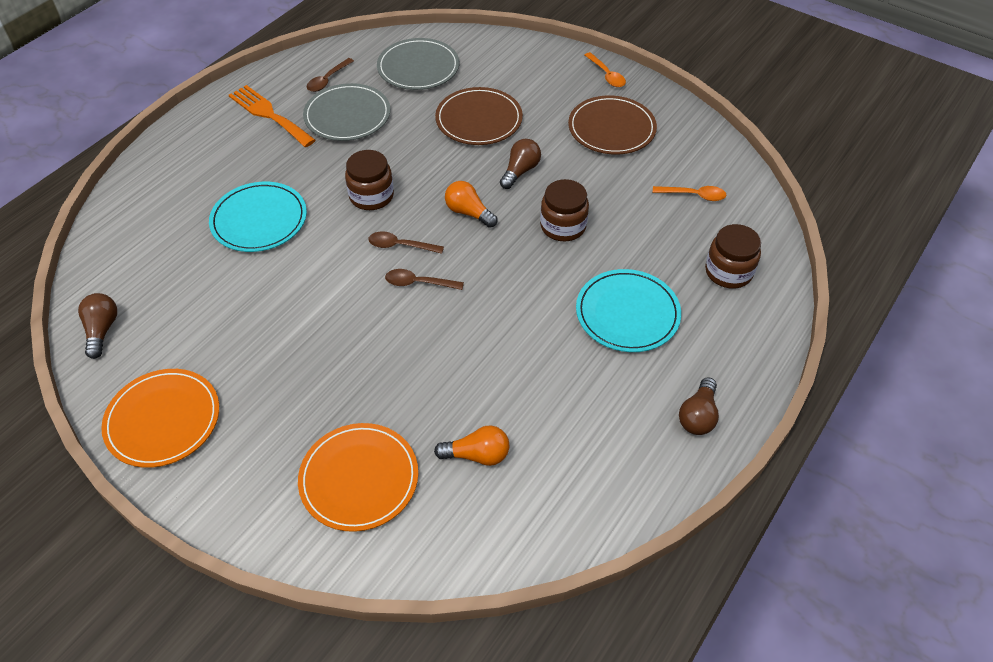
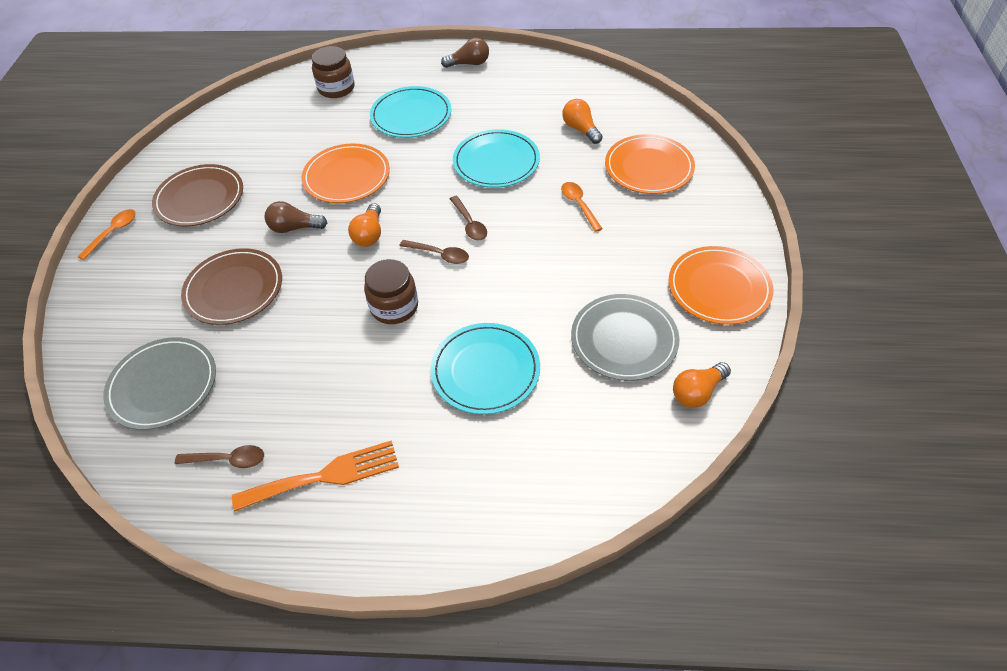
camera: 120 degrees left, 0 degrees up
brown light bulb [78,293,117,359] -> orange light bulb [673,362,731,408]
orange fork [229,85,315,147] -> orange fork turned 120 degrees counterclockwise [232,440,399,512]
grey plate [303,83,391,141] -> grey plate moved to [571,294,680,381]
brown spoon [368,231,444,254] -> brown spoon turned 45 degrees counterclockwise [400,240,469,264]
brown jar [540,179,589,241] -> orange plate [302,143,390,203]
orange spoon [653,186,726,201] -> orange spoon moved to [561,182,603,232]
none -> turquoise plate [453,129,540,188]

